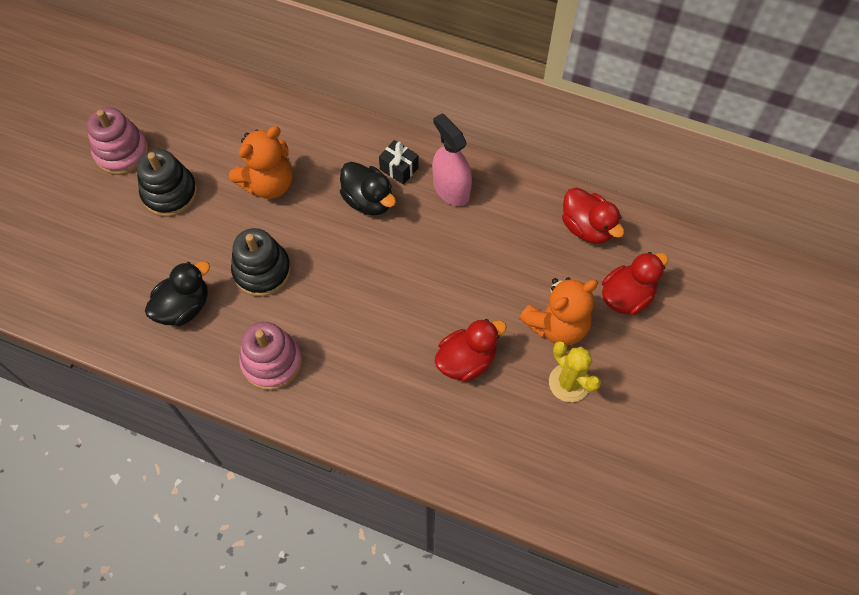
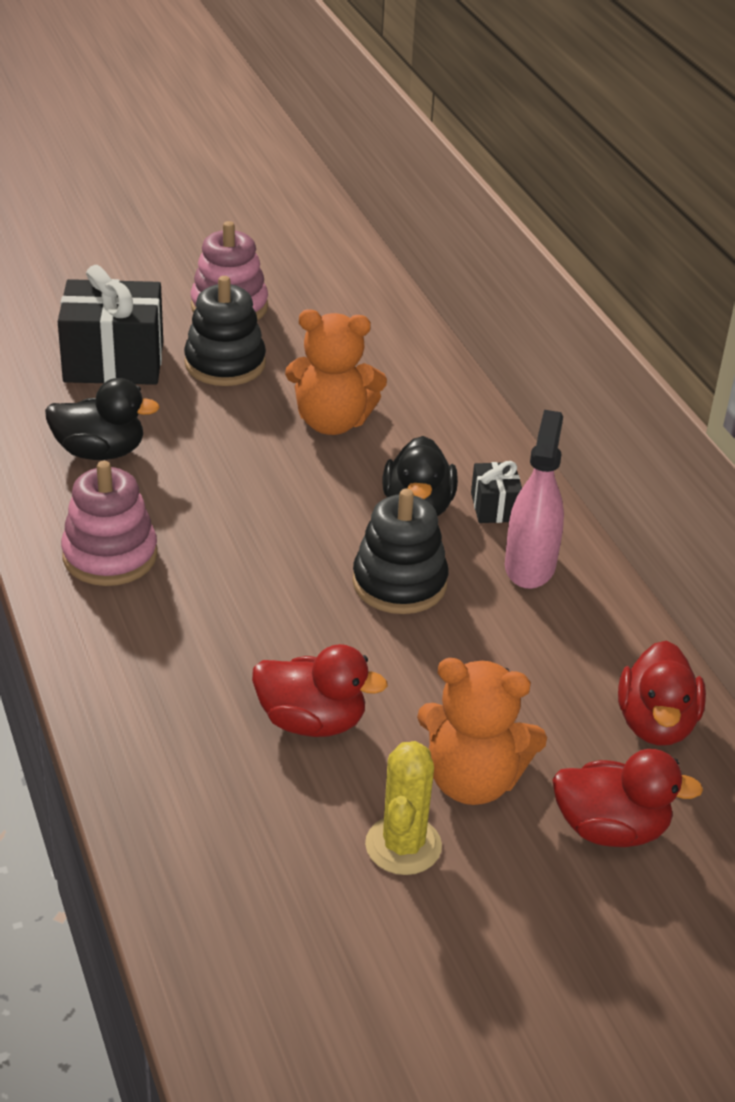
camera: 45 degrees right, 25 degrees down
black stacking toy [231,228,291,297] -> black stacking toy moved to [352,489,448,614]
none -> black gift [58,265,163,385]

